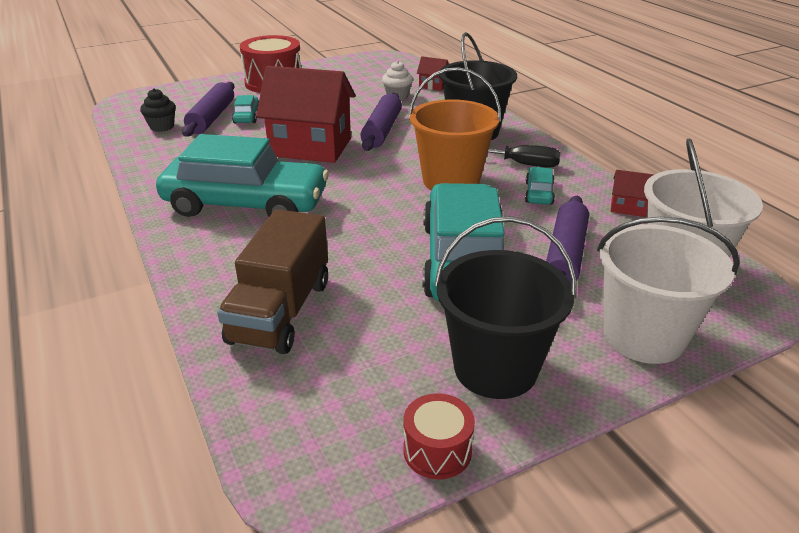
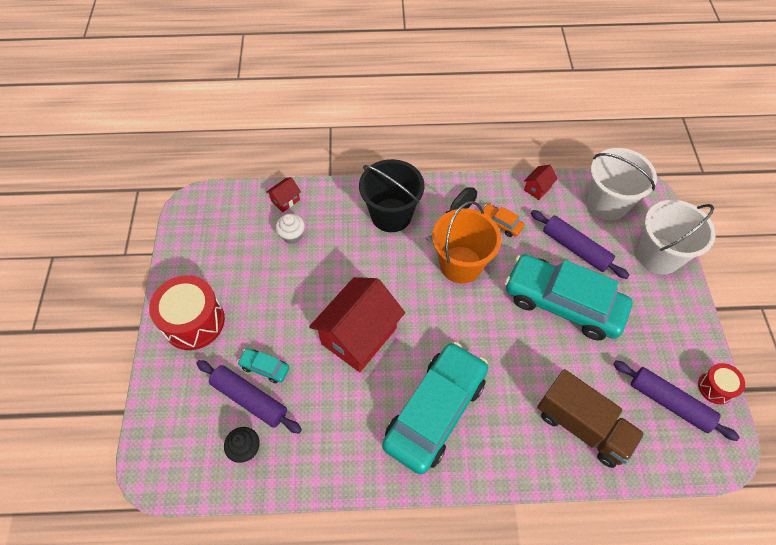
camera: 65 degrees left, 25 degrees up
purple rolling pin [360,93,402,151] -> purple rolling pin moved to [613,360,740,441]
black bucket [435,216,577,399] -> none
turquoise car [525,167,555,205] -> orange car [480,204,524,237]

